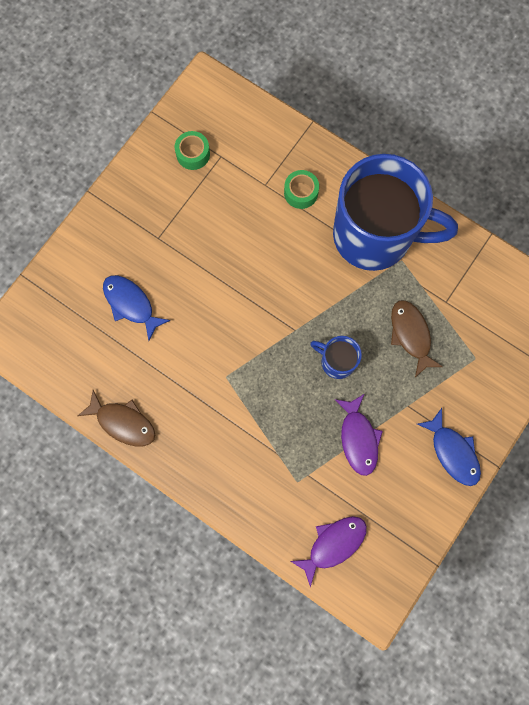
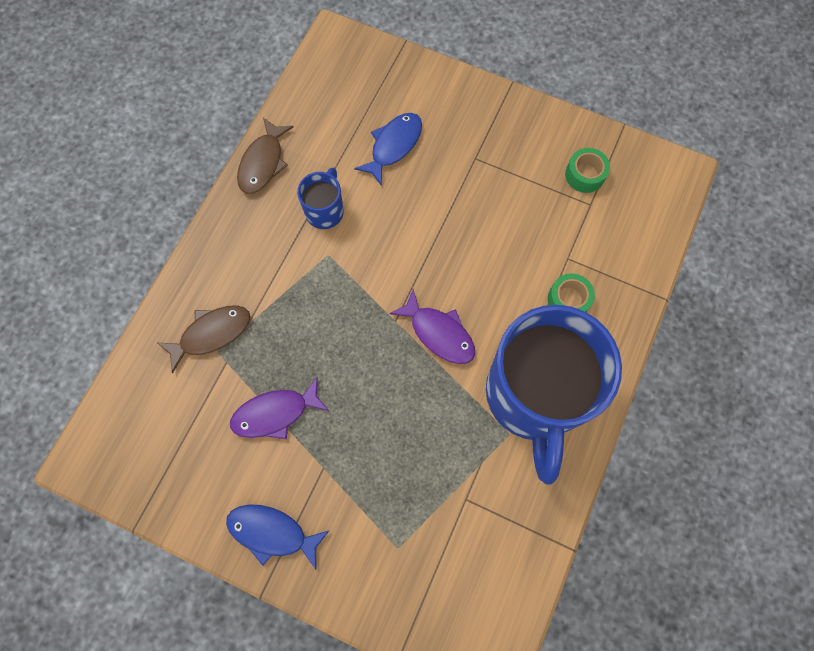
camera: 80 degrees right, 5 degrees down
purple fish [290,516,367,587] -> purple fish moved to [390,289,475,364]
blue mug [310,336,362,379] -> blue mug moved to [297,167,344,229]
brown fish [391,300,443,377] -> brown fish moved to [158,305,250,374]
blue fish [417,408,481,486] -> blue fish turned 60 degrees clockwise [226,504,330,569]

